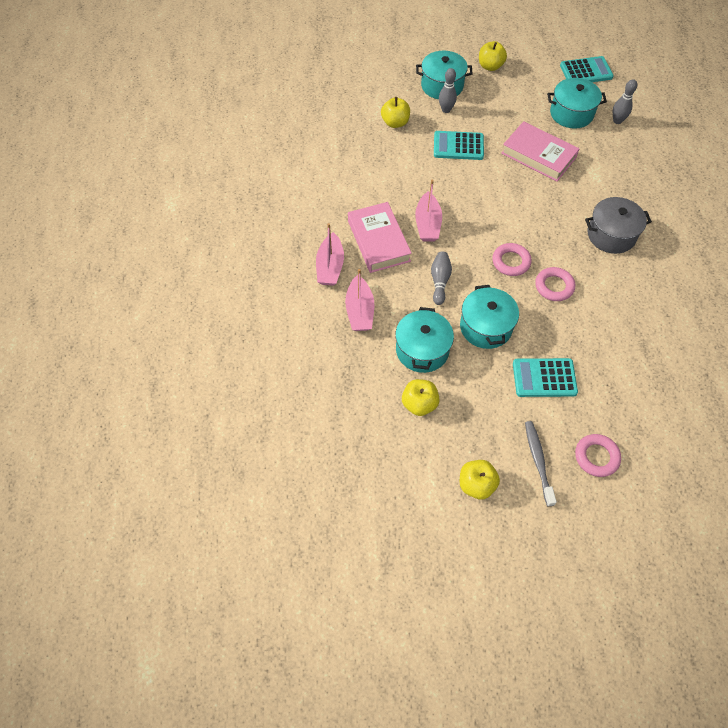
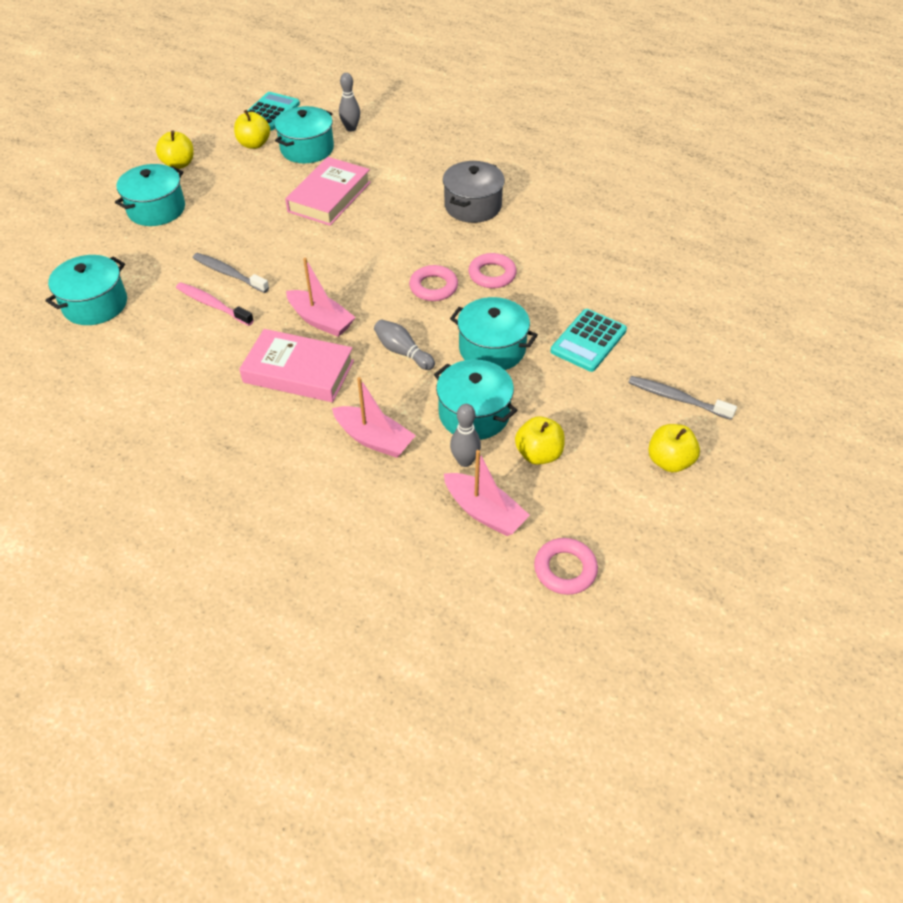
camera: 55 degrees left, 10 degrees down
pink boat [316,223,344,286] -> pink boat moved to [444,450,530,536]
yellow apple [381,97,410,128] -> yellow apple moved to [234,110,270,149]
turquoise calculator [434,131,484,160] -> none
grey bowling pin [439,68,457,113] -> grey bowling pin moved to [450,404,481,467]
pink book [501,121,580,181] -> pink book turned 45 degrees counterclockwise [285,157,371,226]
pink ring [575,434,621,477] -> pink ring moved to [534,538,598,595]
none -> turquoise pot [45,255,127,325]
none -> pink toothbrush [176,283,254,326]
none -> grey toothbrush [193,253,269,293]

